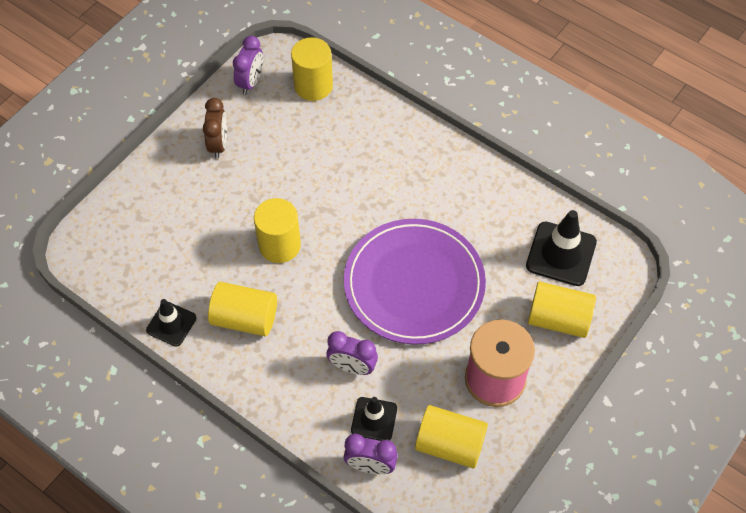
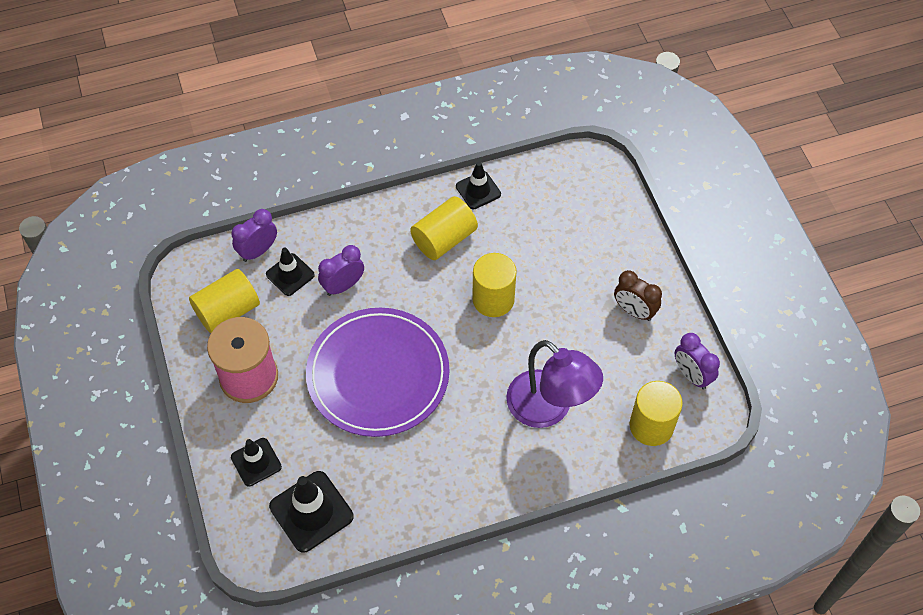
camera: 125 degrees right, 0 degrees up
yellow cylinder [528,281,596,338] -> black traffic cone [231,438,282,486]
none -> purple lamp [506,340,603,428]

